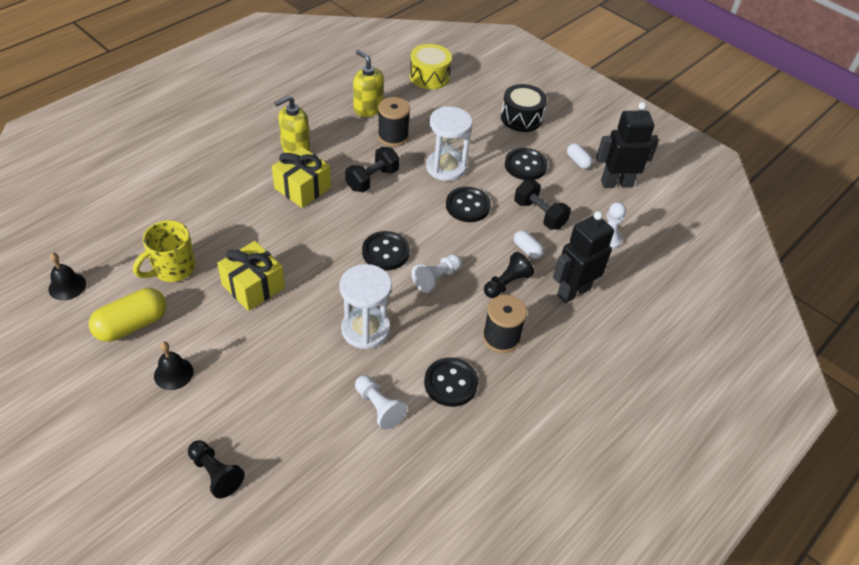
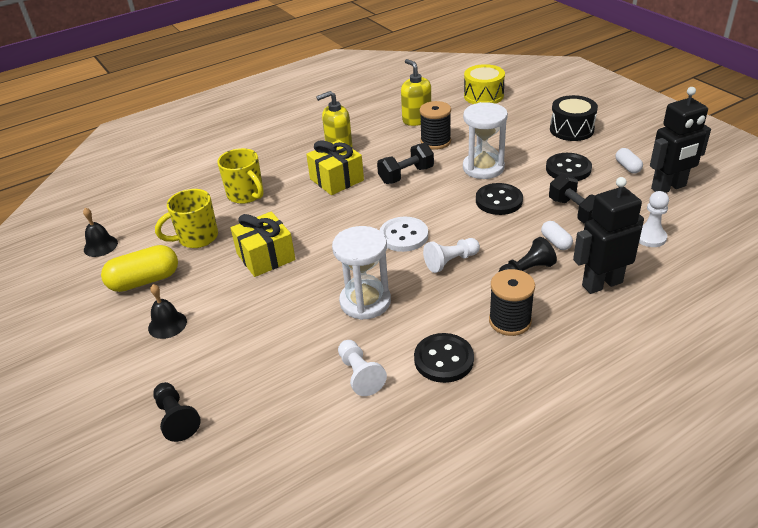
camera: 20 degrees right, 10 degrees down
black button [362,231,410,270] -> white button [379,217,428,252]
black robot [596,102,659,188] -> black robot turned 150 degrees clockwise [650,87,711,193]
none -> yellow mug [217,148,264,204]

